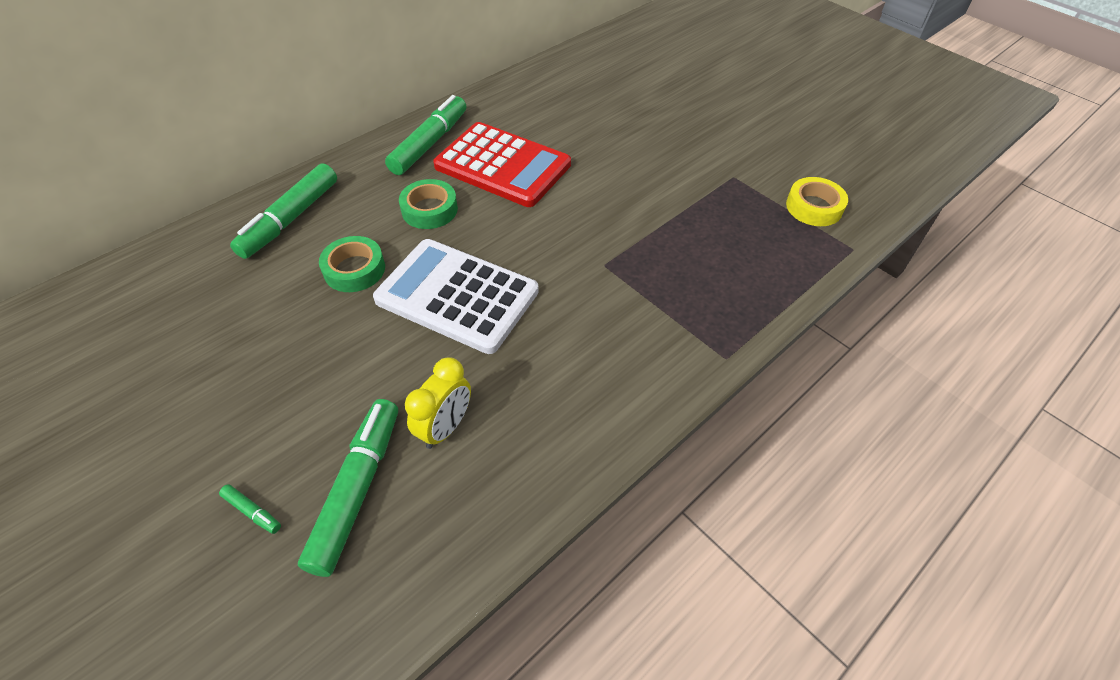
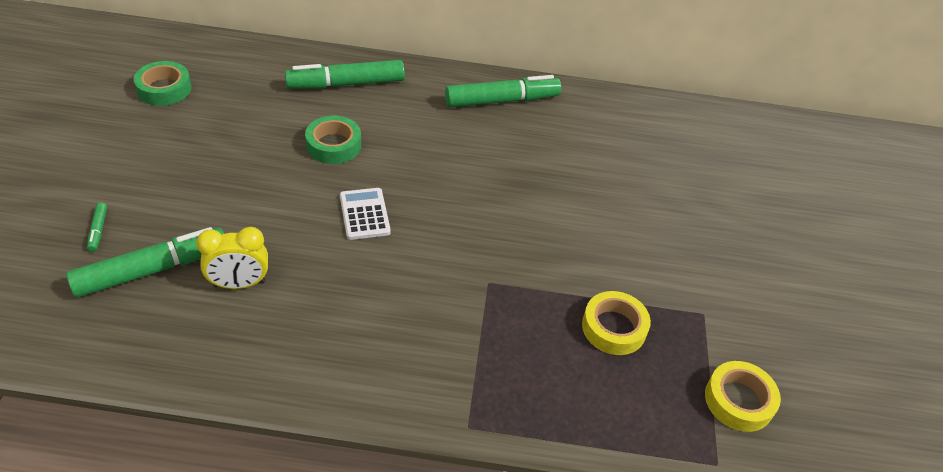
camera: 45 degrees right, 5 degrees down
white calculator [373,239,539,354] -> white calculator [340,188,391,240], size x0.48
green tape [399,179,458,229] -> green tape moved to [134,61,192,106]
red calculator [433,122,571,207] -> none
none -> yellow tape [582,291,651,355]

